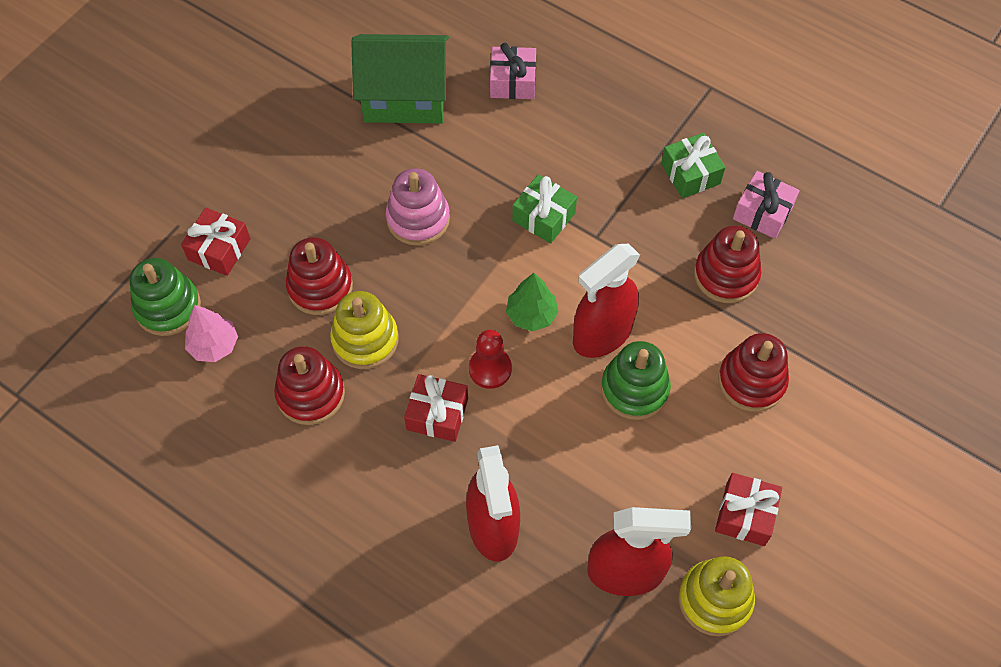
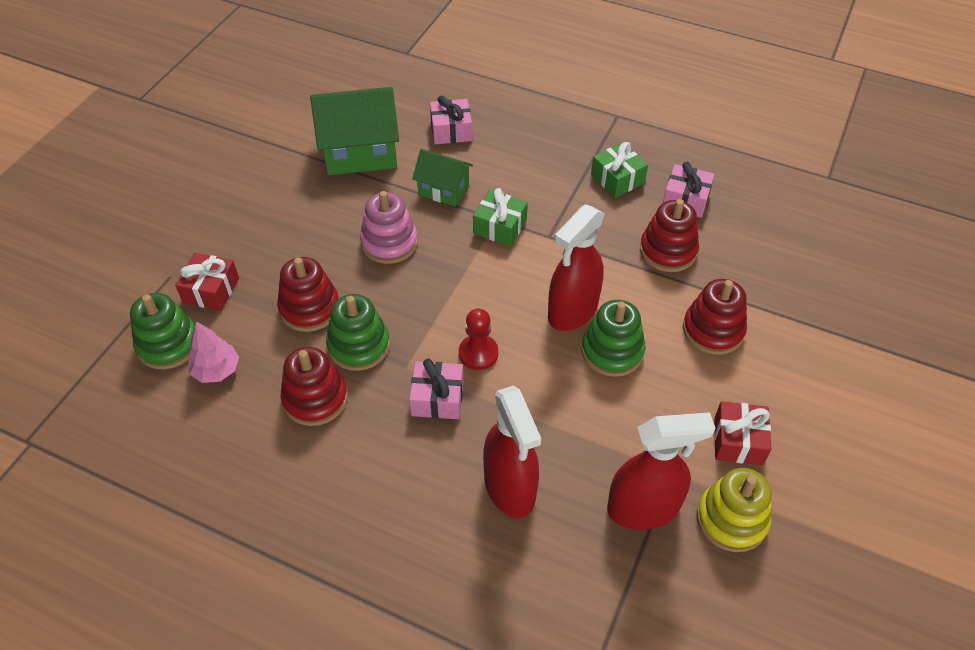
camera: 10 degrees left, 10 degrees down
yellow stacking toy [330,291,398,369] -> green stacking toy [326,294,390,371]
red gift [404,374,468,442] -> pink gift [409,359,464,419]
green tree [506,273,558,331] -> none
none -> green house [412,149,473,207]

